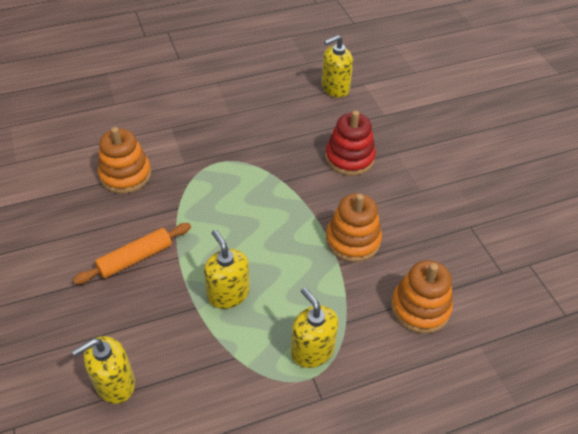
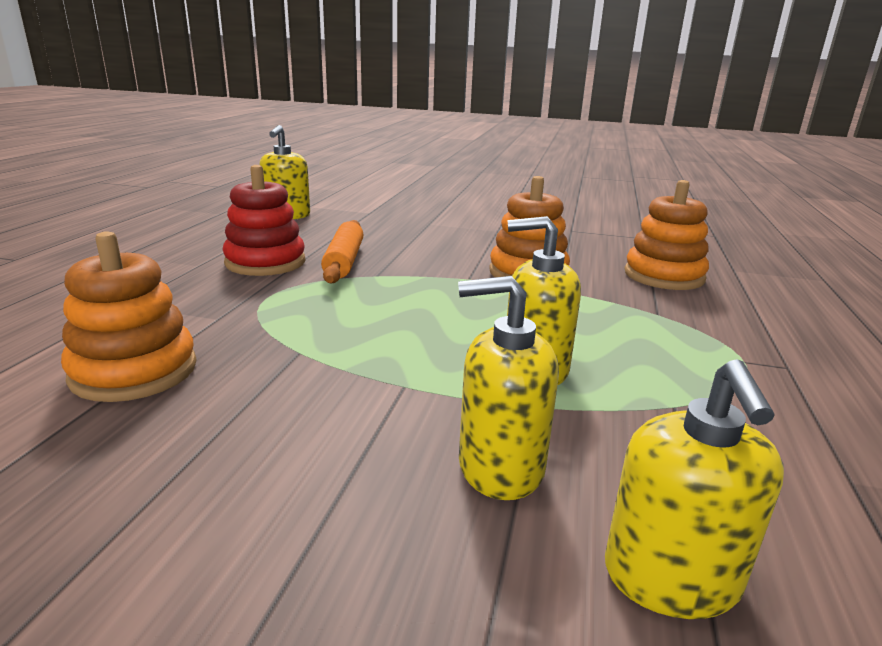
camera: 55 degrees left, 25 degrees down
orange rolling pin [73,223,191,284] -> orange rolling pin moved to [321,220,364,284]
yellow soap dispenser [291,288,338,368] -> yellow soap dispenser moved to [458,276,559,500]
red stacking toy [325,111,376,176] -> red stacking toy moved to [223,165,305,276]

